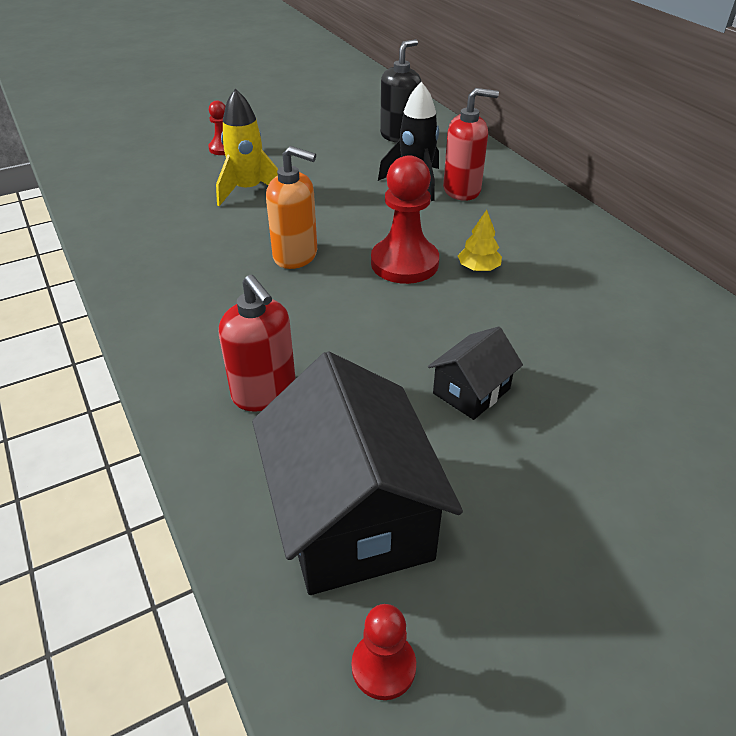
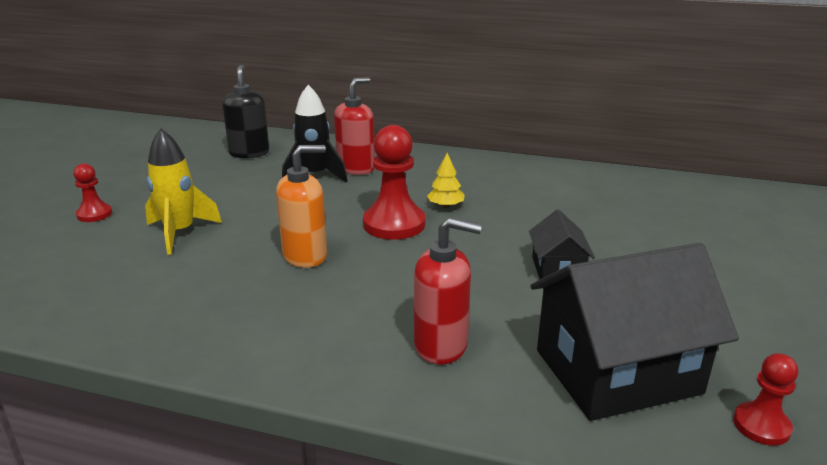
camera: 45 degrees left, 15 degrees down
black house [252,351,463,595] -> black house turned 45 degrees counterclockwise [530,243,739,421]

